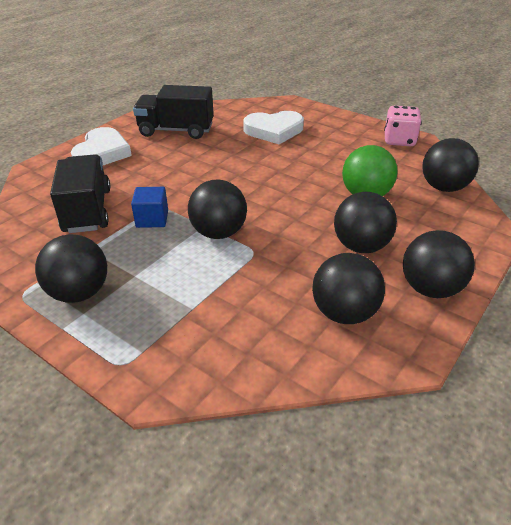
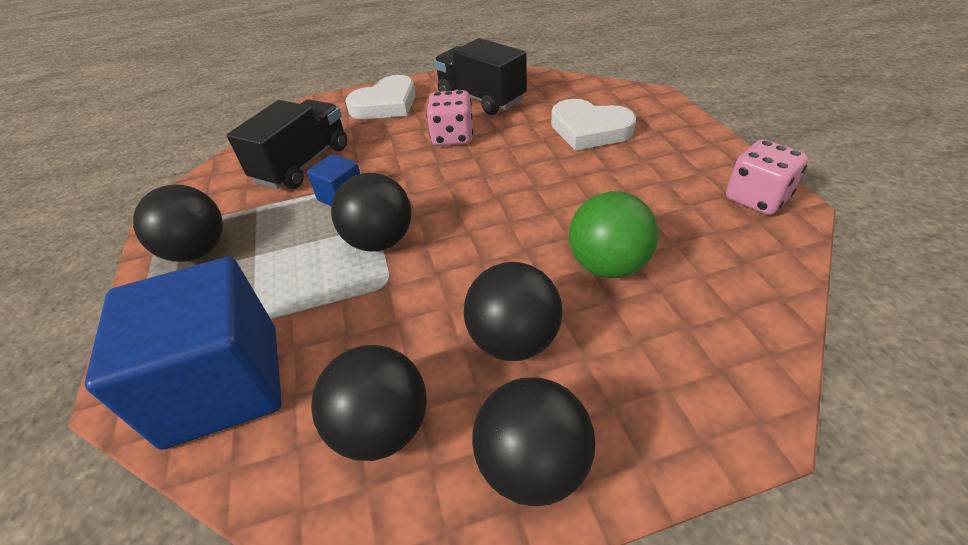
camera: 40 degrees right, 5 degrees up
black ball [422,138,479,192] -> none
none -> blue cube [85,257,282,450]
none -> pink dice [426,90,473,146]

